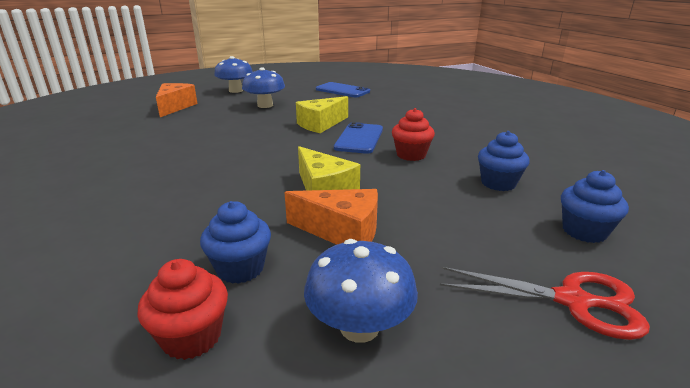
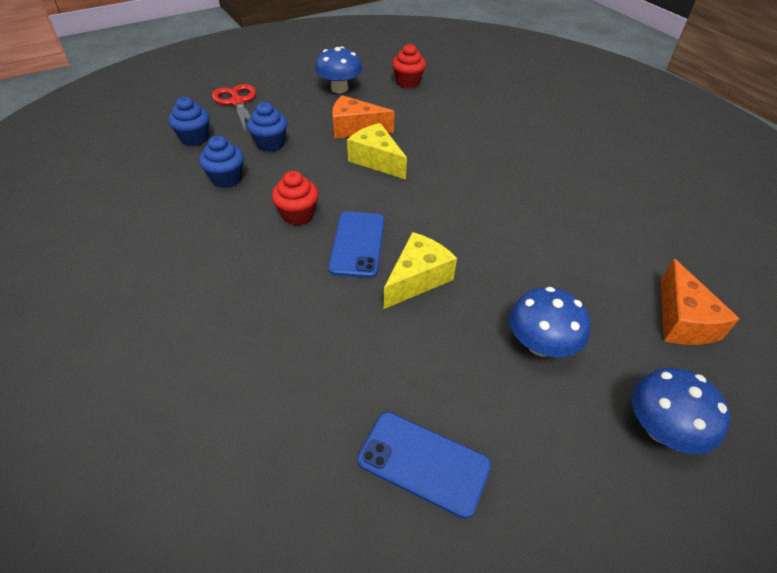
camera: 170 degrees right, 20 degrees up
blue cupcake [200,201,271,284] -> blue cupcake moved to [247,102,288,152]
red scissors [440,267,650,340] -> red scissors turned 60 degrees clockwise [212,84,256,133]

